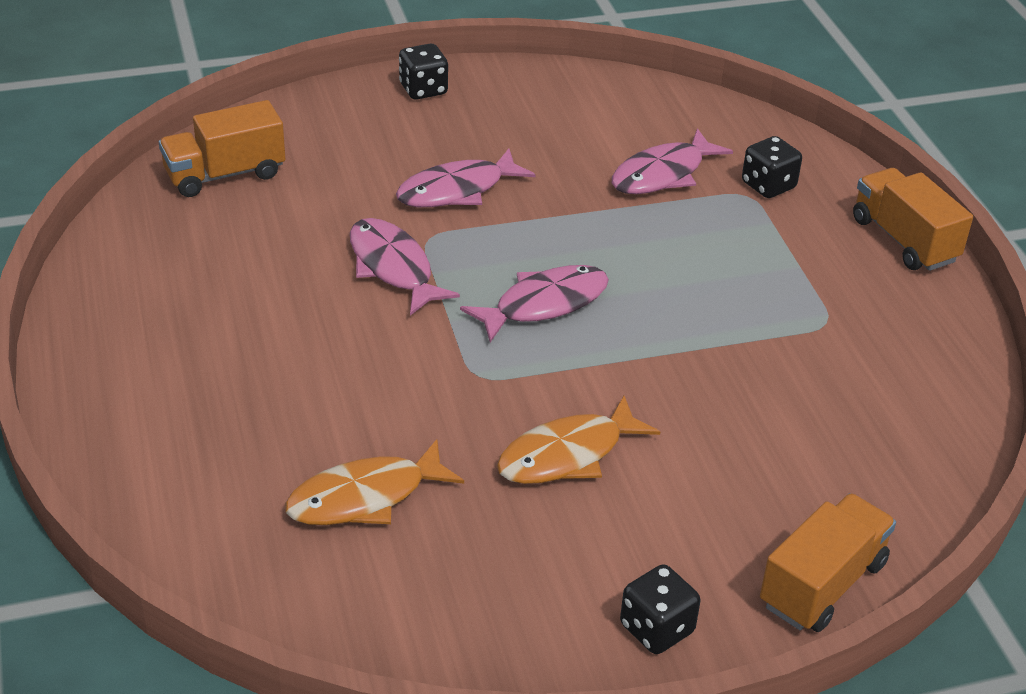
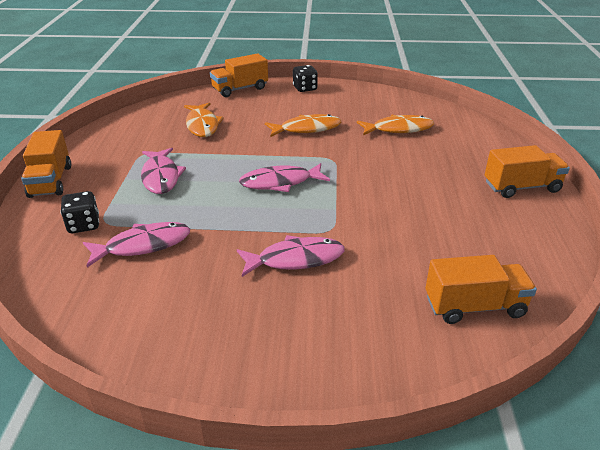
camera: 160 degrees left, 5 degrees down
pink fish [350,218,460,316] -> pink fish moved to [141,148,186,194]
black dice [399,43,448,100] -> none
none -> orange fish [184,102,224,137]
none -> orange truck [484,145,570,198]

